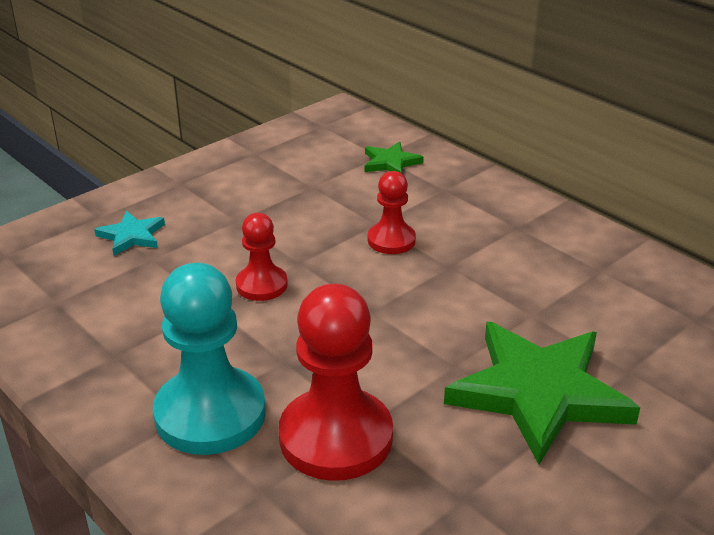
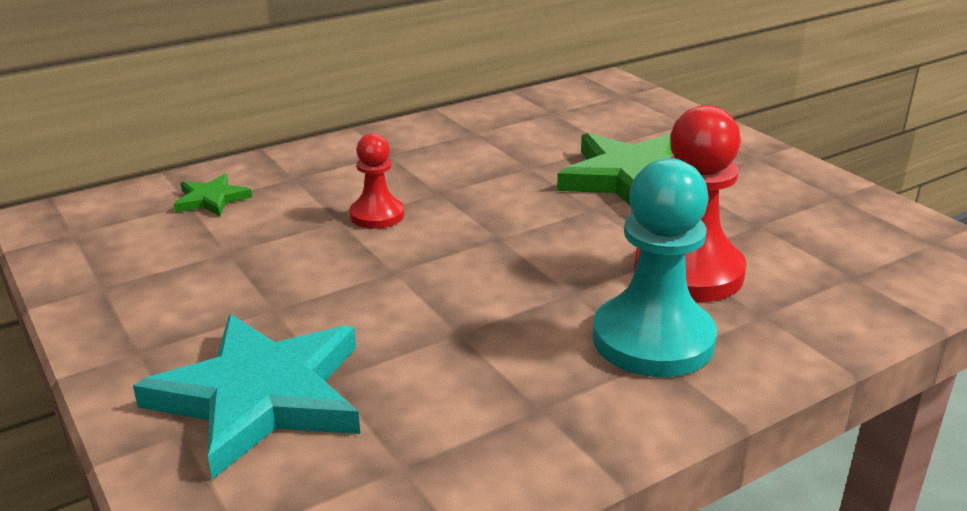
camera: 80 degrees left, 5 degrees down
turquoise star [94,211,165,256] -> turquoise star [133,314,360,479], size x2.16
red pawn [236,213,288,301] -> none

